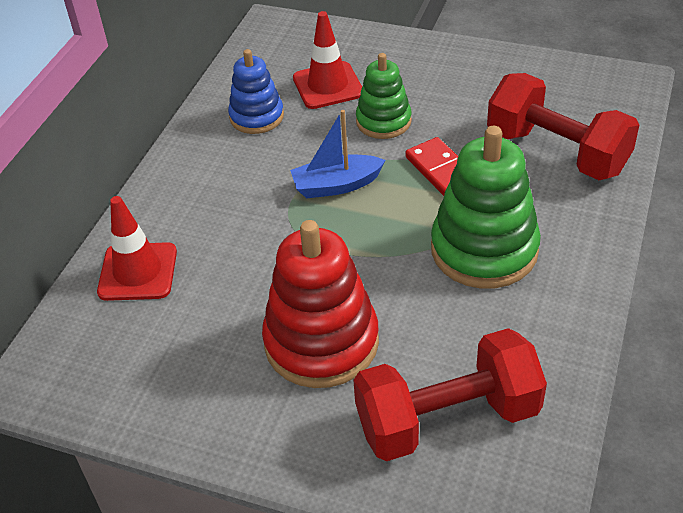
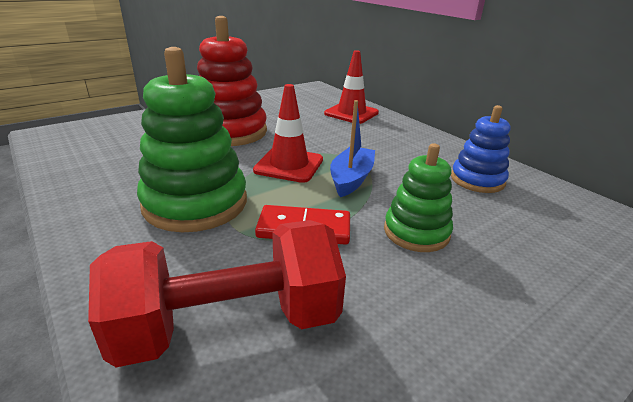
camera: 120 degrees right, 15 degrees down
red traffic cone [293,11,362,109] -> red traffic cone moved to [253,84,323,183]
red dumbbell [353,328,547,461] -> none

